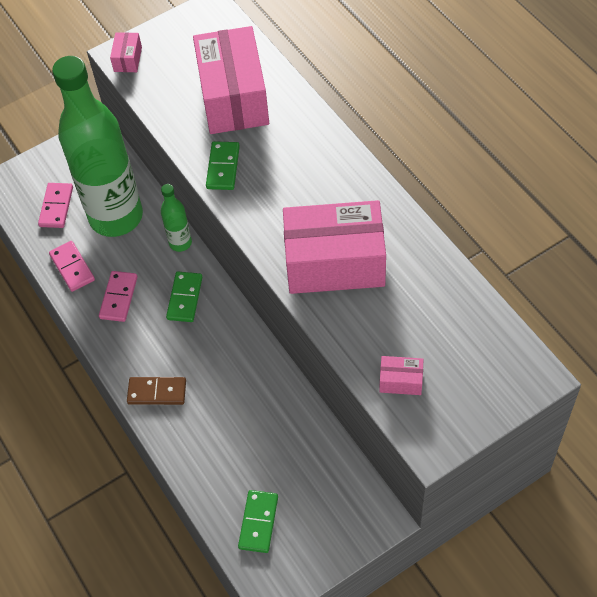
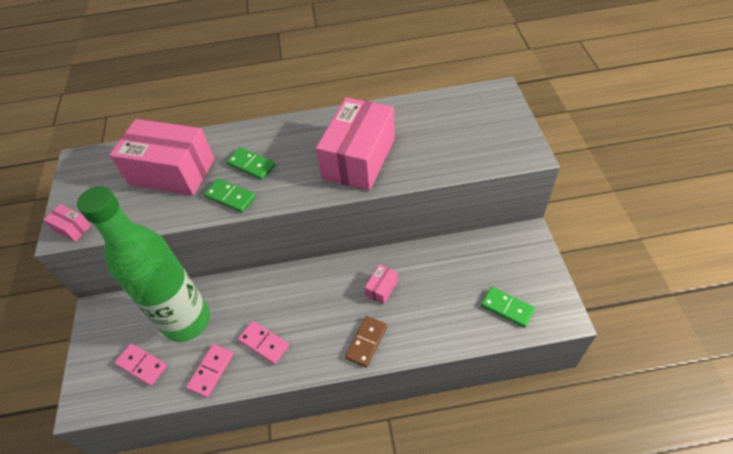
camera: 65 degrees left, 5 degrees down
pink domino [49,241,95,292] -> pink domino turned 60 degrees counterclockwise [186,344,234,398]
green bottle [161,184,192,252] -> none
green domino [166,272,202,322] -> green domino moved to [226,147,275,180]
pink box [379,356,424,395] -> pink box moved to [365,264,398,305]

